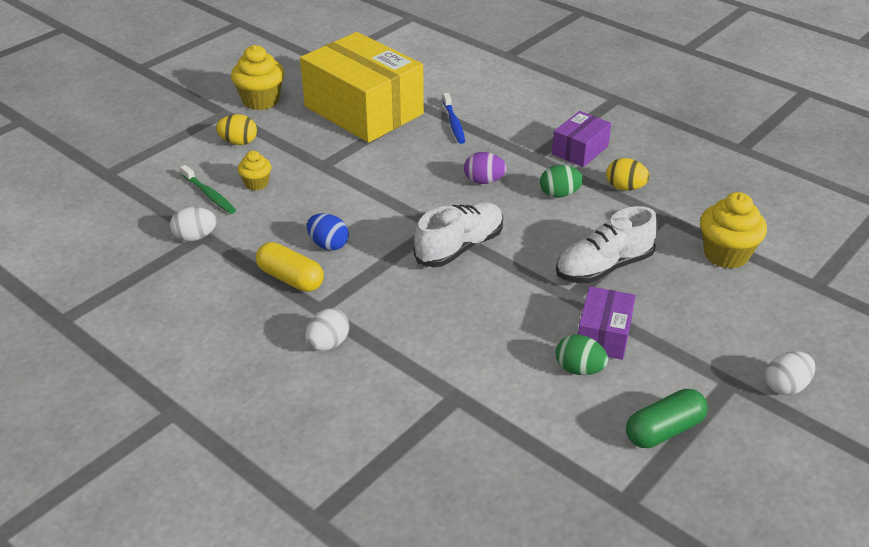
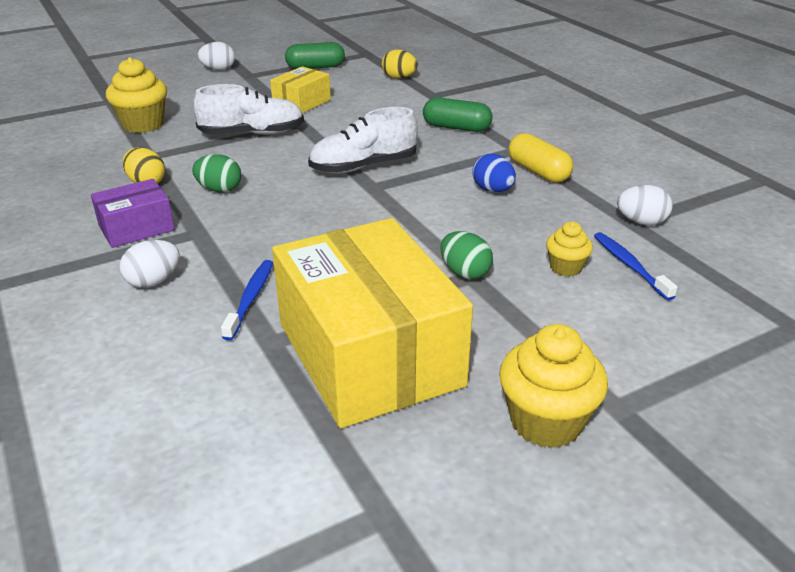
camera: 160 degrees left, 5 degrees down
green toothbrush [180,165,236,214] -> blue toothbrush [594,232,678,300]
yellow egg [216,114,257,145] -> yellow egg moved to [382,49,418,79]
white egg [305,308,349,351] -> white egg moved to [120,240,180,288]
purple egg [464,152,507,184] -> none
green egg [556,334,608,375] -> green egg moved to [441,231,493,279]
purple box [578,286,636,360] -> yellow box [270,66,331,113]
none -> green capsule [423,97,492,132]

